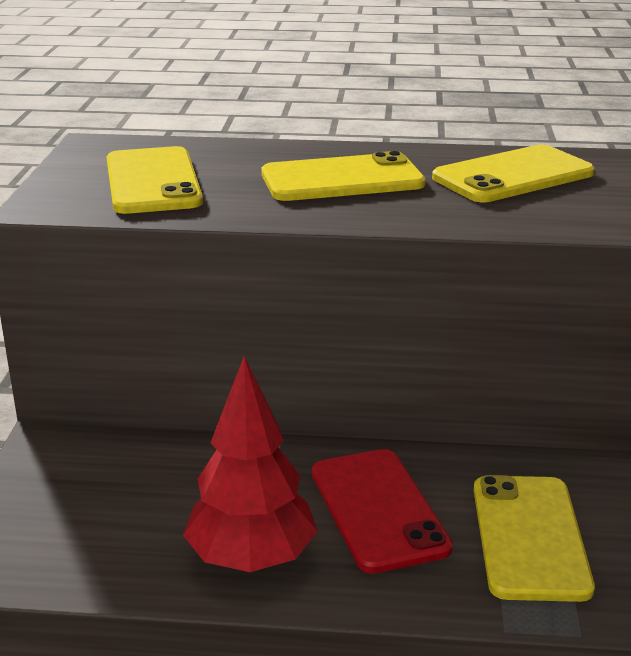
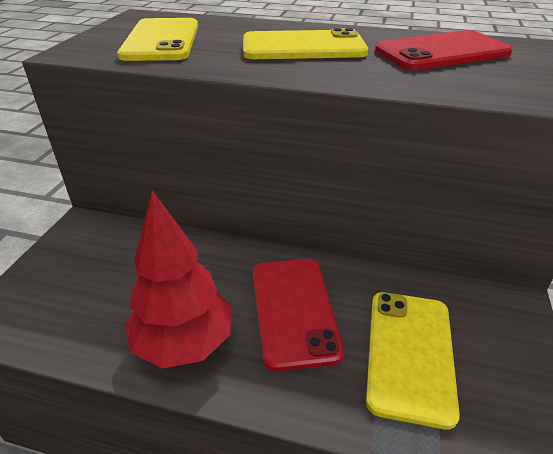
camera: 10 degrees right, 10 degrees up
yellow phone [432,145,595,202] -> red phone [375,30,513,70]

